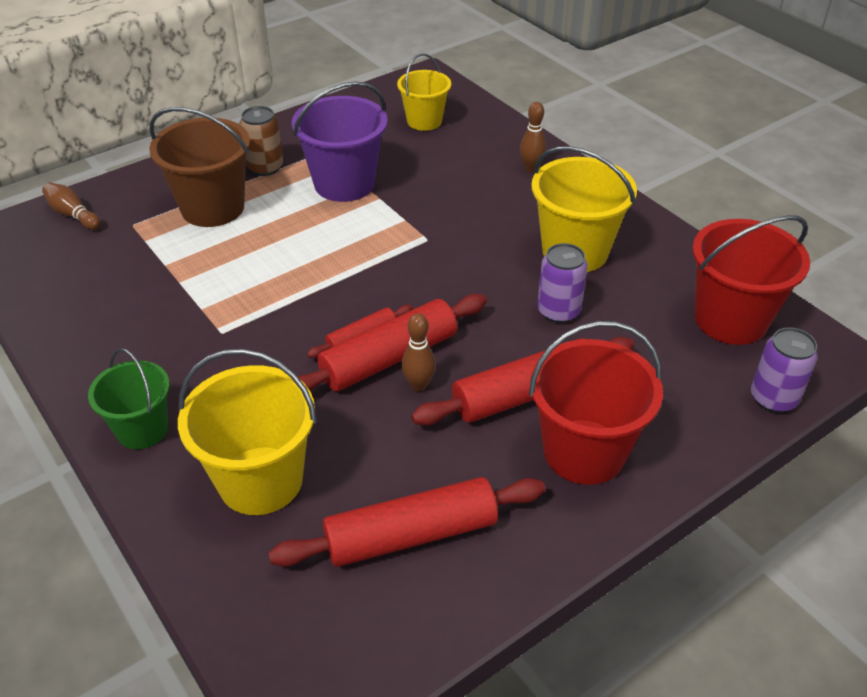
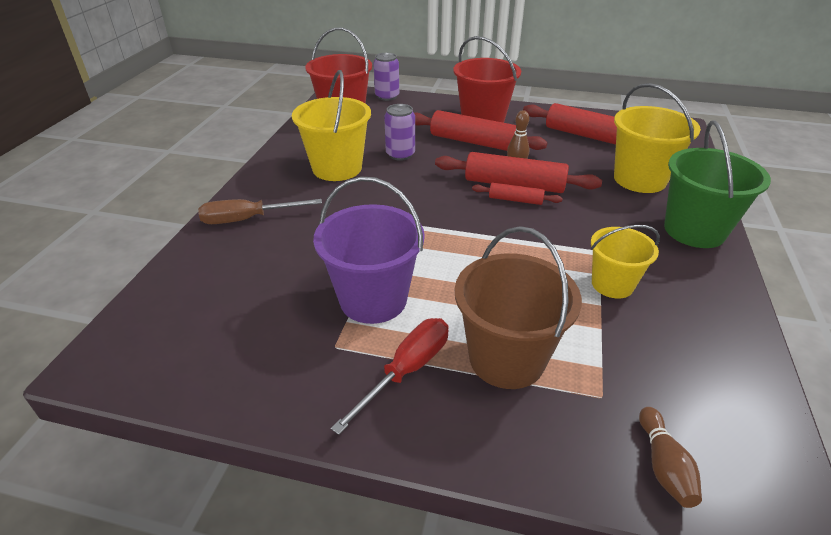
camera: 130 degrees left, 5 degrees down
green bucket [88,348,170,449] -> green bucket [664,121,771,248], size x1.58
brown can [240,106,283,176] -> red screwdriver [331,318,448,435]
yellow bucket [397,53,451,131] -> yellow bucket moved to [591,225,660,299]
brown bowling pin [520,102,546,172] -> brown screwdriver [198,199,322,224]

